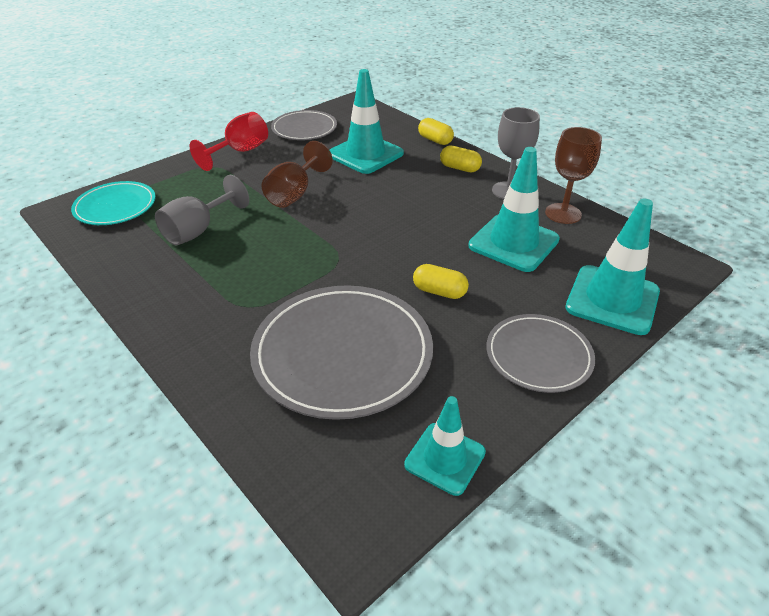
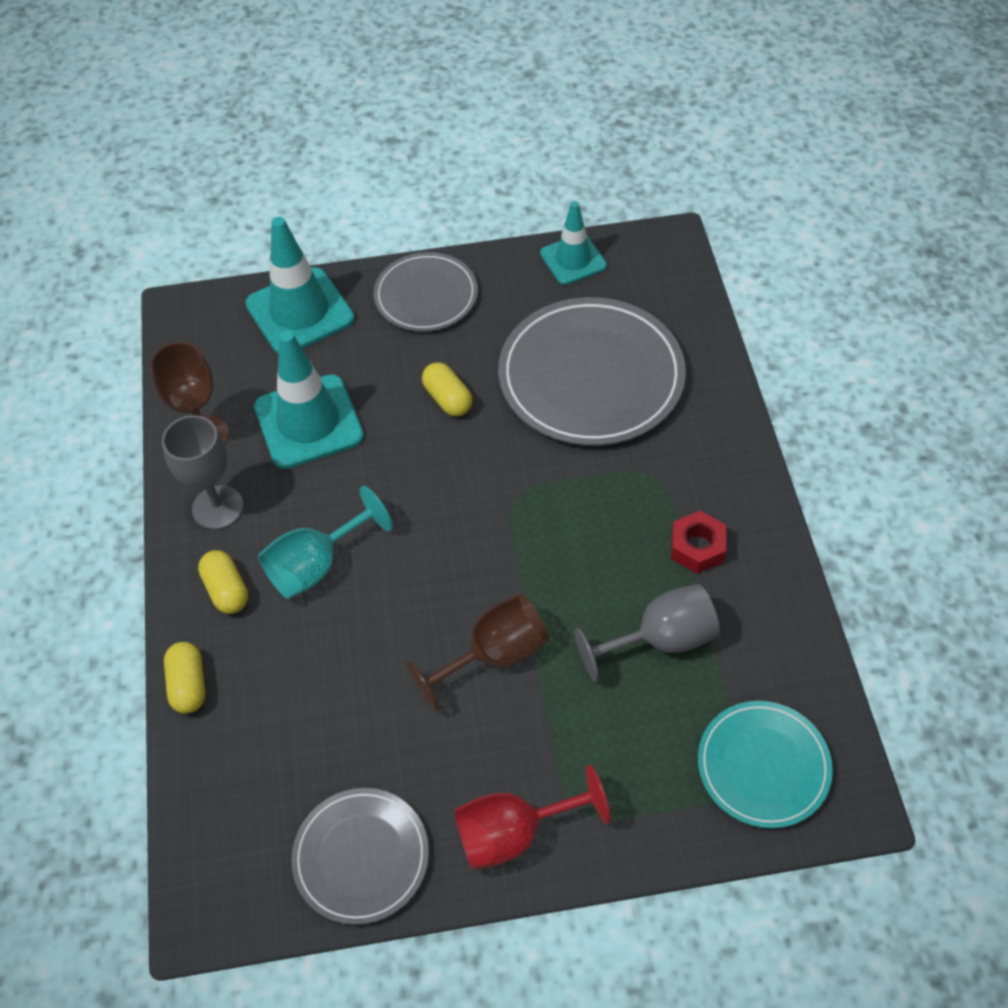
camera: 145 degrees left, 15 degrees up
turquoise traffic cone [330,69,404,174] -> none
none -> turquoise goblet [258,486,393,599]
none -> red nut [671,511,726,574]

